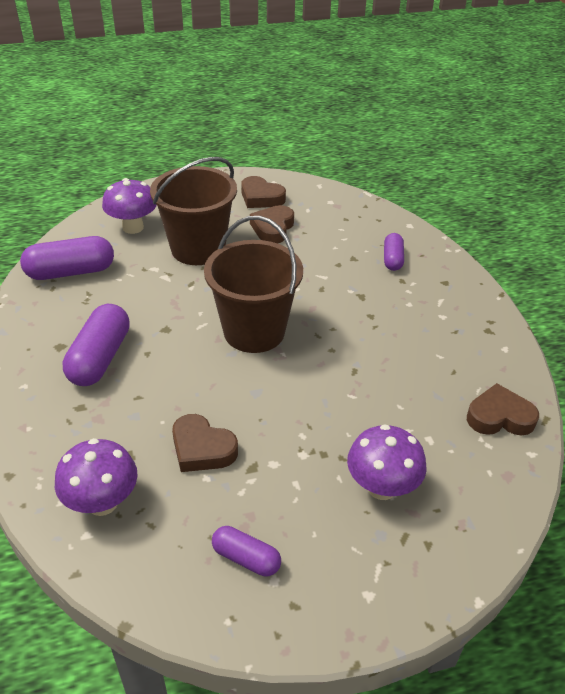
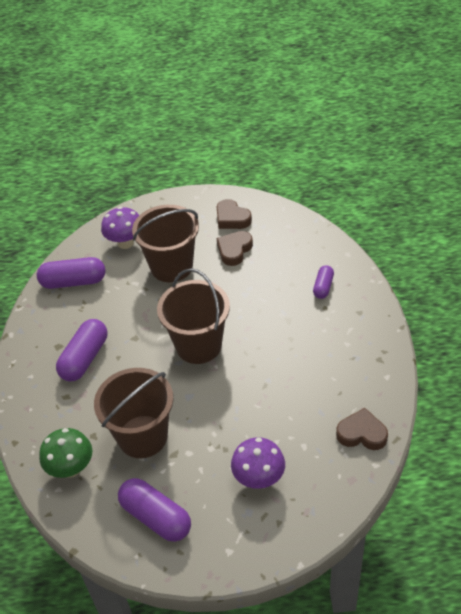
camera: 15 degrees right, 5 degrees up
purple mushroom [55,438,137,516] -> green mushroom [39,428,92,478]
brown heart [172,414,238,472] -> brown bucket [94,368,173,458]
purple capsule [212,526,281,576] -> purple capsule [118,478,191,542], size x1.74

